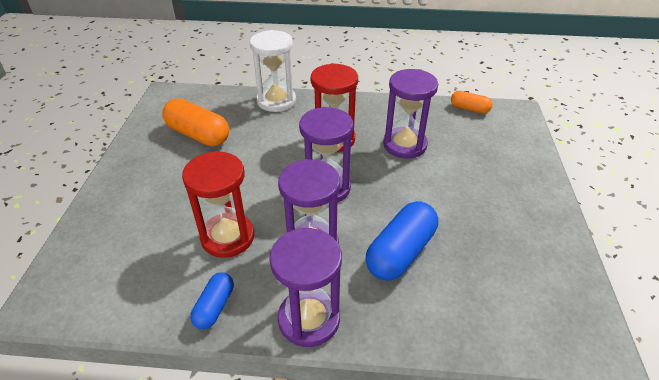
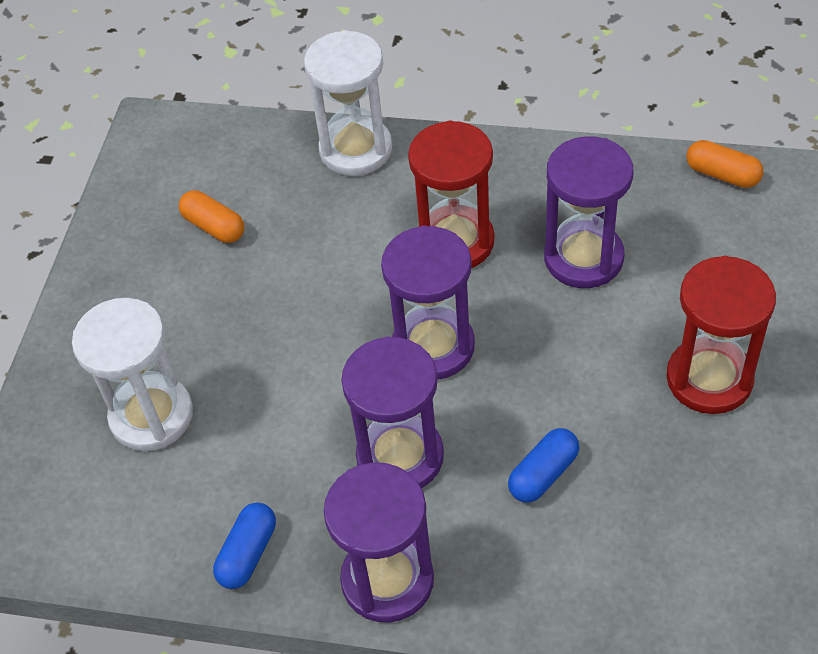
camera: 10 degrees right, 10 degrees up
orange capsule [162,99,229,146] -> orange capsule [179,190,244,243], size x0.56
red hourglass [182,151,254,258] -> red hourglass moved to [666,256,776,414]
blue capsule [365,201,438,281] -> blue capsule [508,428,579,503], size x0.56
none -> white hourglass [72,298,193,451]

